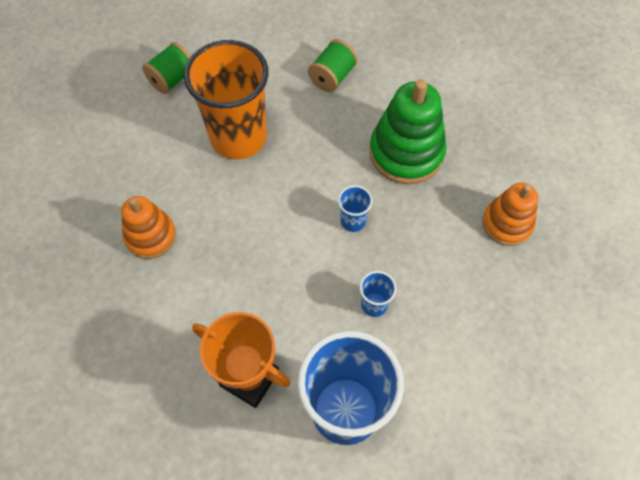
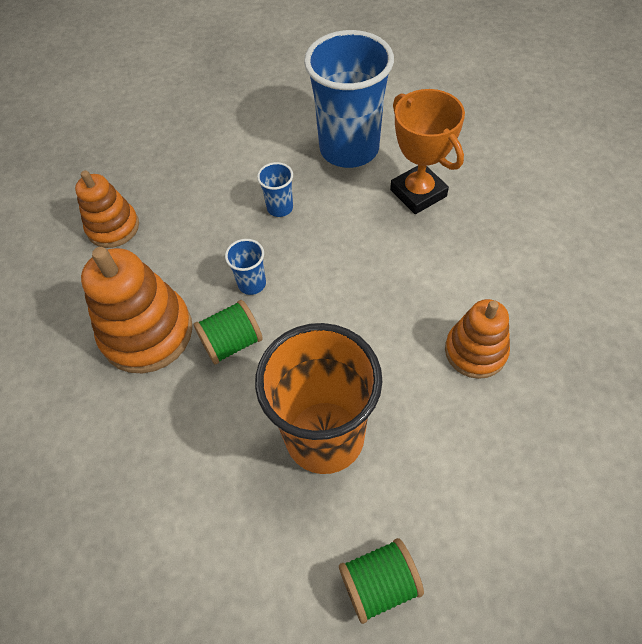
camera: 150 degrees left, 5 degrees down
green spool [308,39,358,92] -> green spool moved to [194,300,263,364]
green stacking toy [369,79,447,185] -> orange stacking toy [81,247,193,373]

